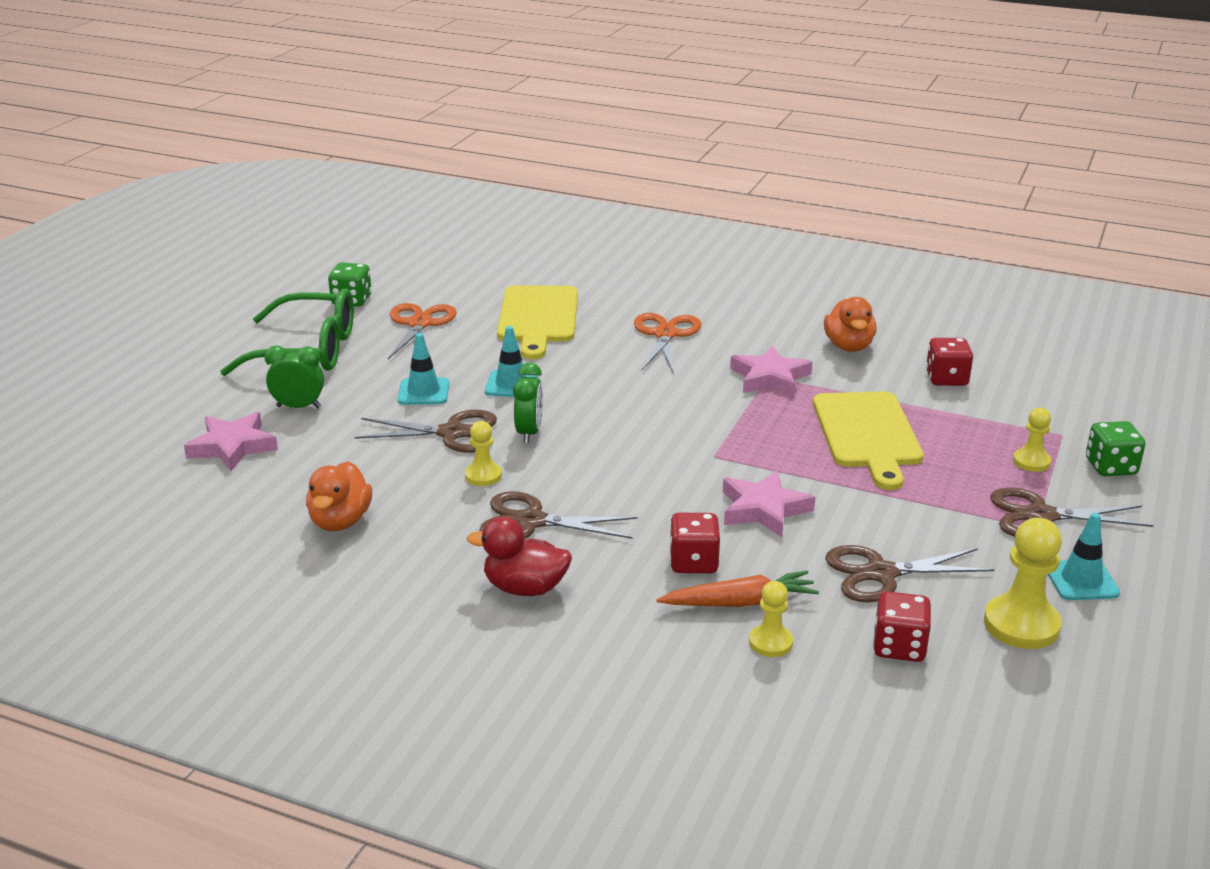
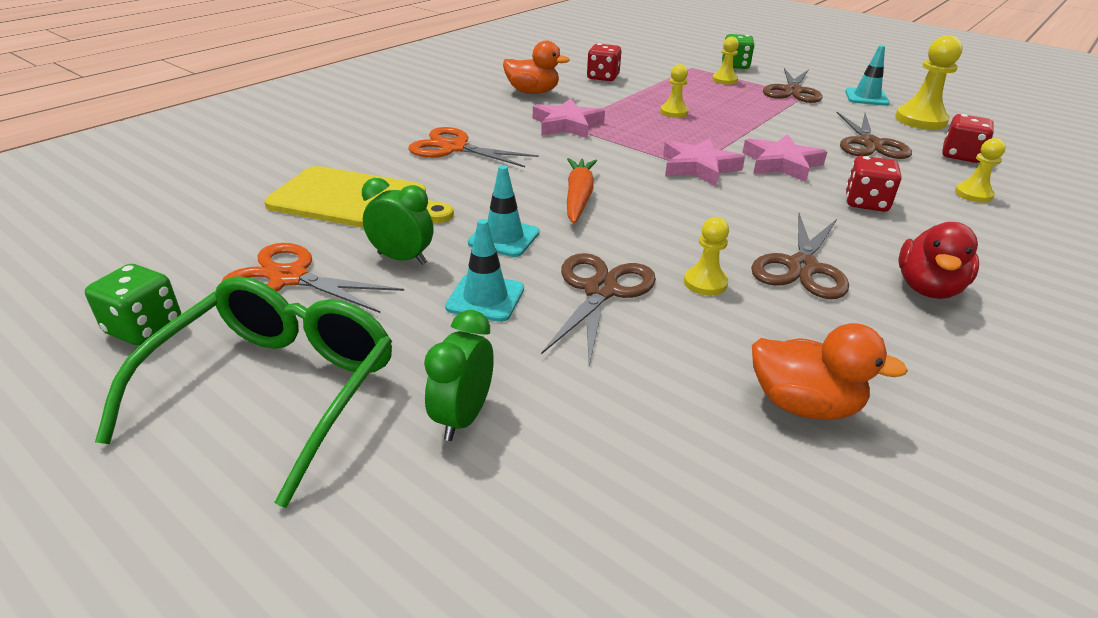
camera: 75 degrees left, 5 degrees up
pink star [184,412,278,471] -> pink star moved to [663,138,745,187]
green clock [513,363,543,443] -> green clock moved to [362,178,433,265]
orange carrot [656,571,819,607] -> orange carrot moved to [567,158,597,224]
yellow cutting board [813,391,924,490] -> yellow pawn [660,64,689,118]

